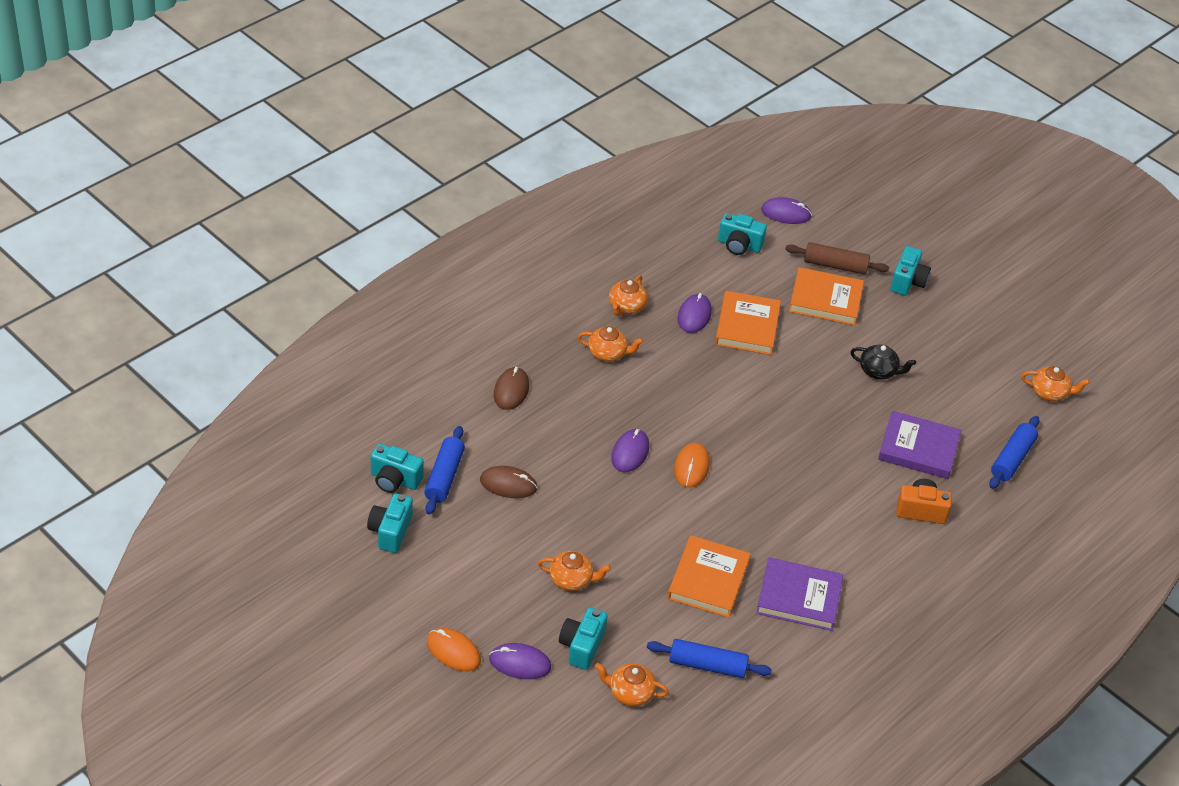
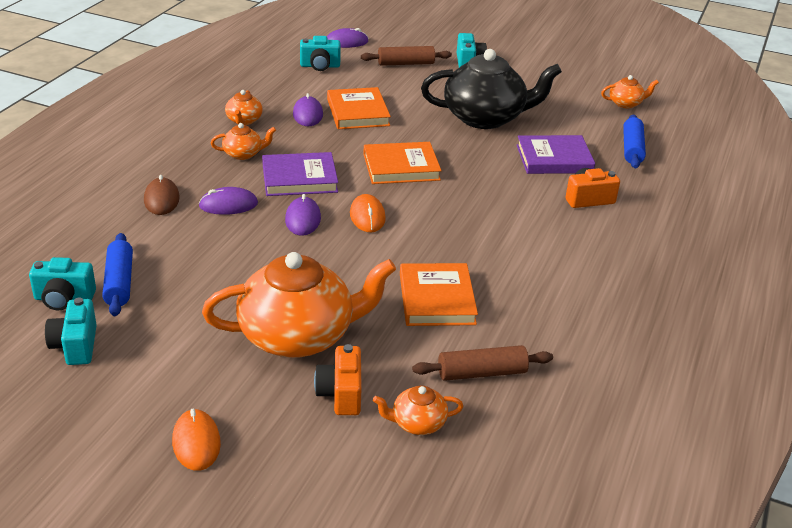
camera: 20 degrees left, 10 degrees down
orange mouse [427,628,481,671] -> orange mouse turned 60 degrees clockwise [172,408,221,471]
brown mouse [480,466,537,498] -> none
purple mouse [489,643,551,679] -> purple mouse moved to [198,187,258,215]
orange teapot [538,551,611,591] -> orange teapot [202,252,396,358], size x2.27
turquoise camera [559,607,608,670] -> orange camera [314,344,362,415]
blue rolling pin [647,639,772,678] -> brown rolling pin [412,345,553,381]
purple book [756,557,843,631] -> purple book moved to [262,152,338,196]
orange book [789,267,864,326] -> orange book moved to [363,142,441,184]
black teapot [850,344,916,380] -> black teapot [421,49,562,129], size x2.27

